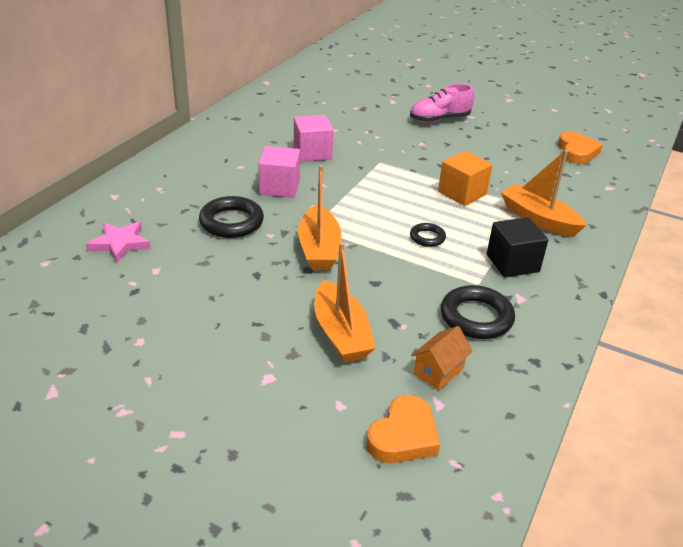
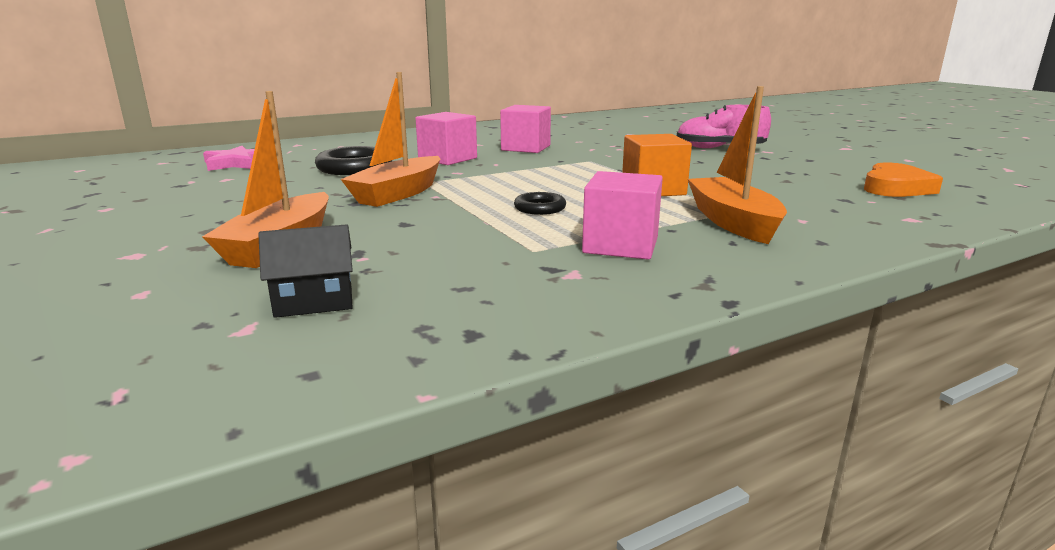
camera: 35 degrees right, 15 degrees down
orange heart [367,395,440,463] -> none
orange house [411,326,473,390] -> black house [258,224,353,318]
black ring [441,285,515,339] -> none
black cube [487,217,548,278] -> pink cube [582,171,663,260]

